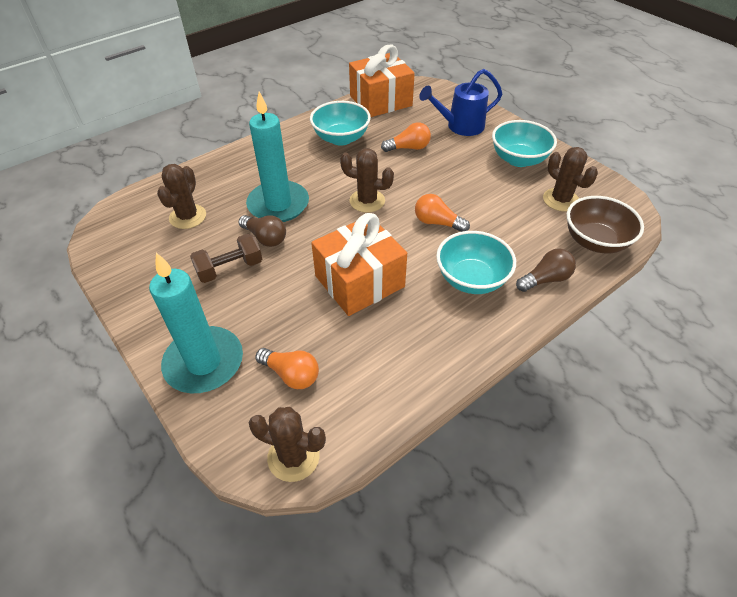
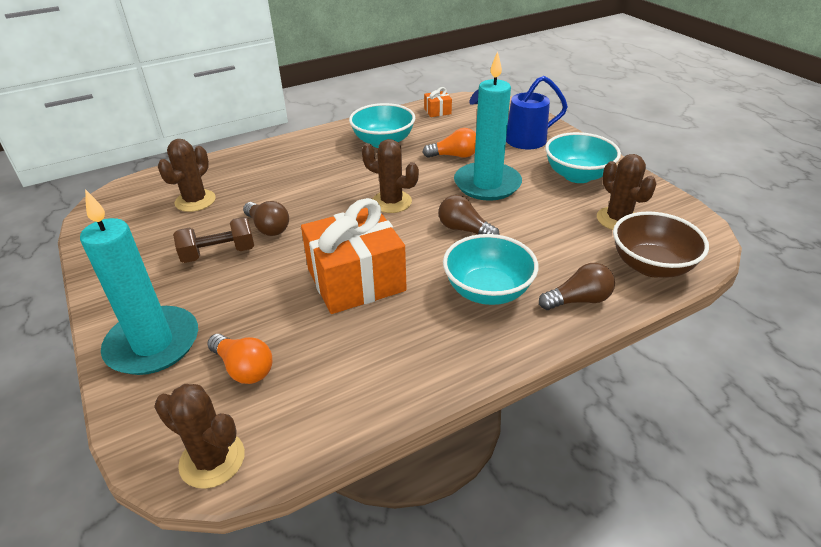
camera: 10 degrees right, 10 degrees down
turquoise candle [246,92,309,222] -> turquoise candle moved to [454,51,522,201]
orange gift [349,45,415,117] -> orange gift [424,87,452,117], size x0.42
orange light bulb [415,194,470,232] -> brown light bulb [438,195,500,235]

